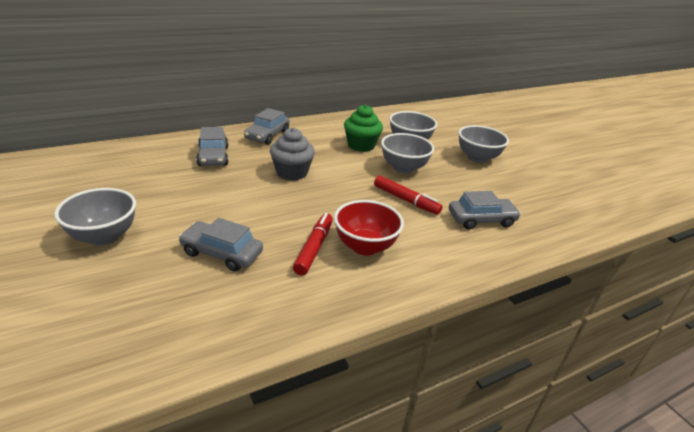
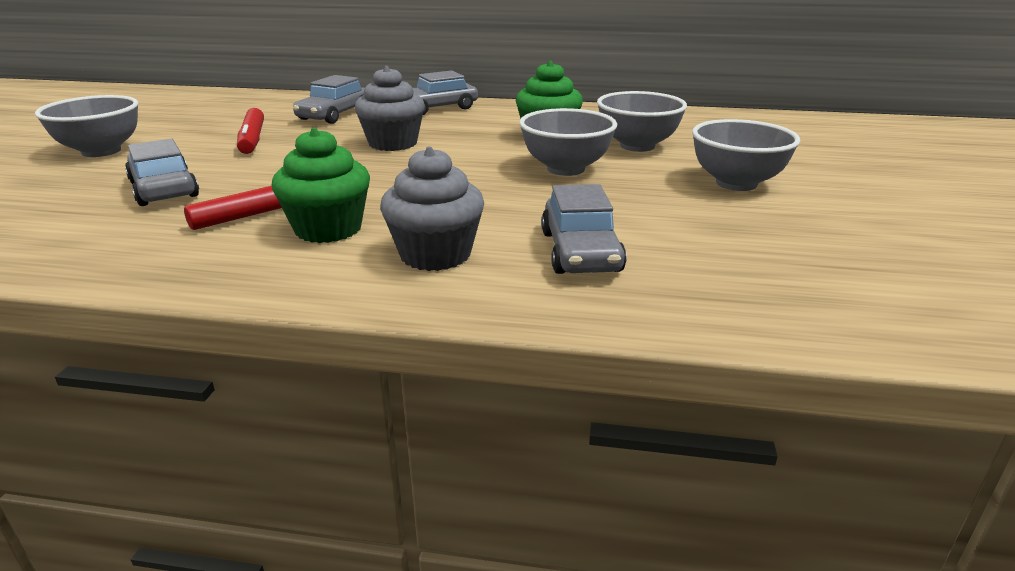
camera: 40 degrees right, 5 degrees down
red bowl [334,200,404,256] -> green cupcake [272,127,370,243]
red marker [374,175,443,215] -> red marker moved to [237,108,264,154]
grey car [449,191,521,229] -> grey car turned 60 degrees clockwise [541,184,627,274]
none -> grey cupcake [380,146,484,271]

